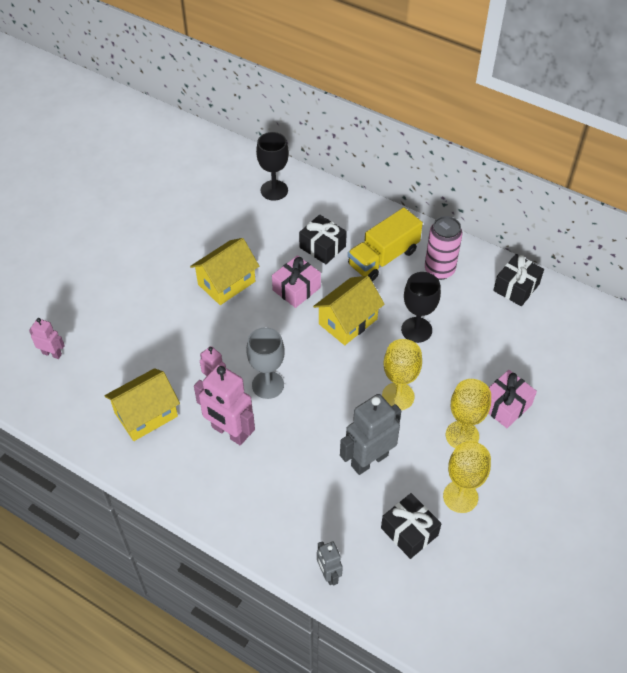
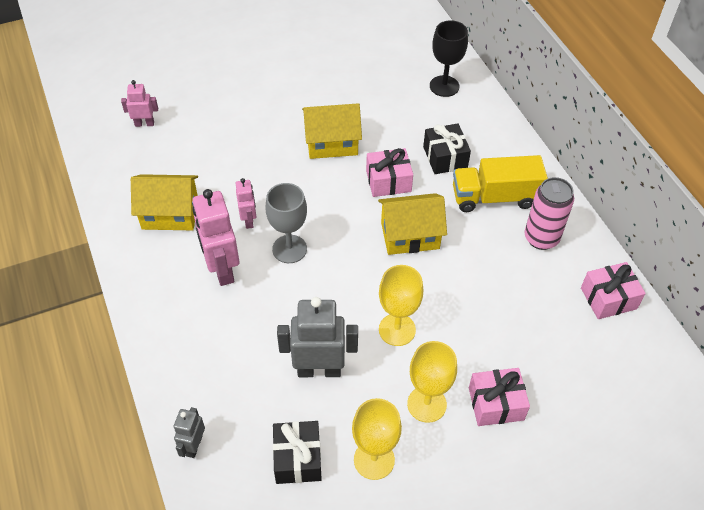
camera: 35 degrees right, 0 degrees up
pink robot [29,318,65,359] -> pink robot turned 60 degrees counterclockwise [121,80,158,127]
black goblet [401,272,441,343] -> none
black gift [493,254,544,306] -> pink gift [581,262,646,319]

